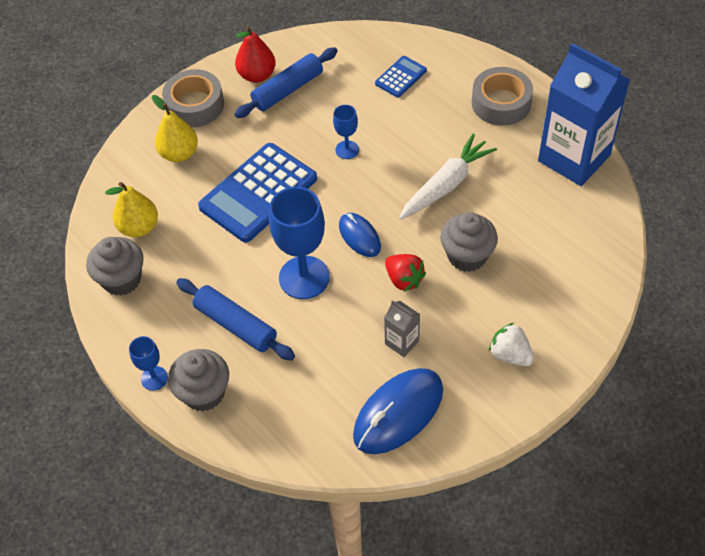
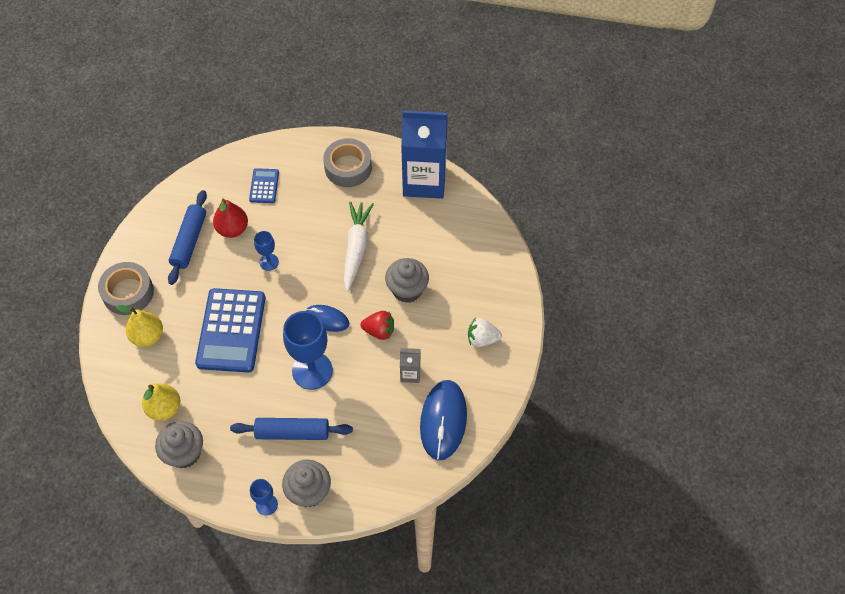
camera: 40 degrees left, 5 degrees up
red pear [235,26,276,83] -> red pear moved to [213,199,248,238]

